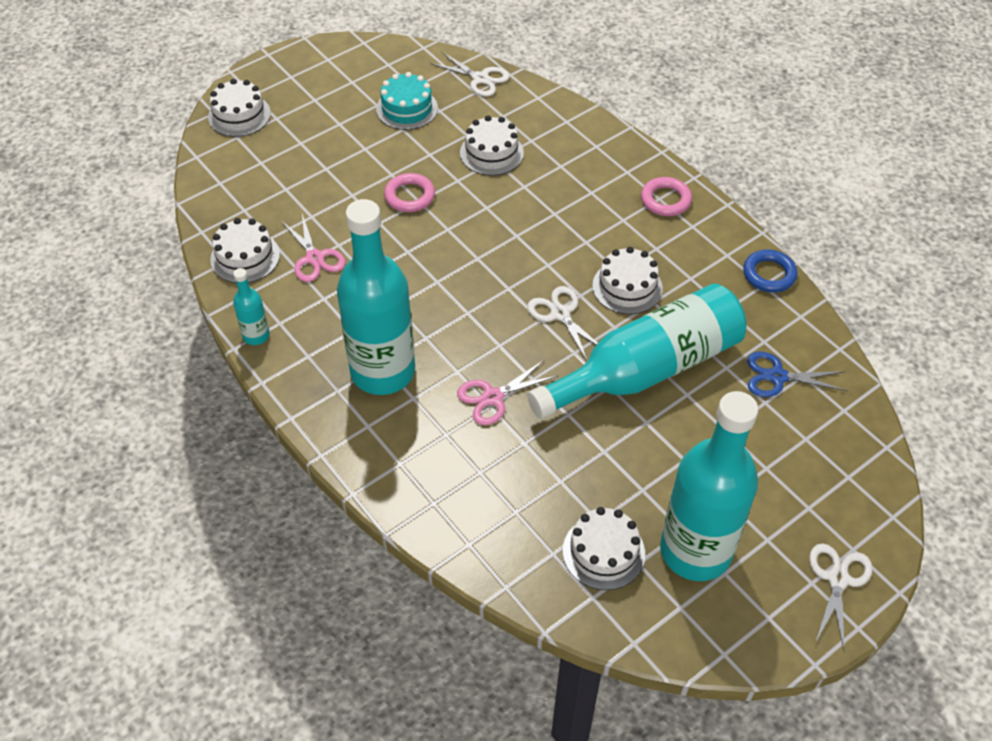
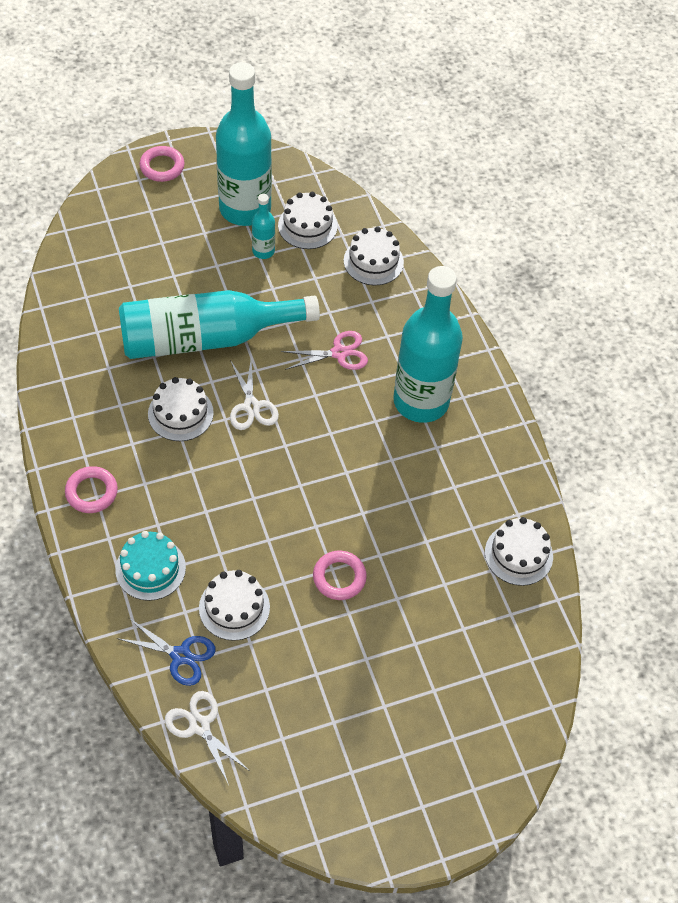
camera: 165 degrees left, 5 degrees up
white cake [208,79,271,137] -> white cake moved to [344,227,404,285]
turquoise bottle [233,268,270,345] -> turquoise bottle moved to [252,194,275,259]
pink scissors [281,214,346,282] -> none
turquoise cake [376,72,438,130] -> turquoise cake moved to [115,531,186,601]
blue ring [743,250,797,292] -> none
blue scissors [747,351,847,397] -> blue scissors moved to [117,618,215,686]
white scissors [809,543,873,649] -> pink ring [140,146,185,182]

